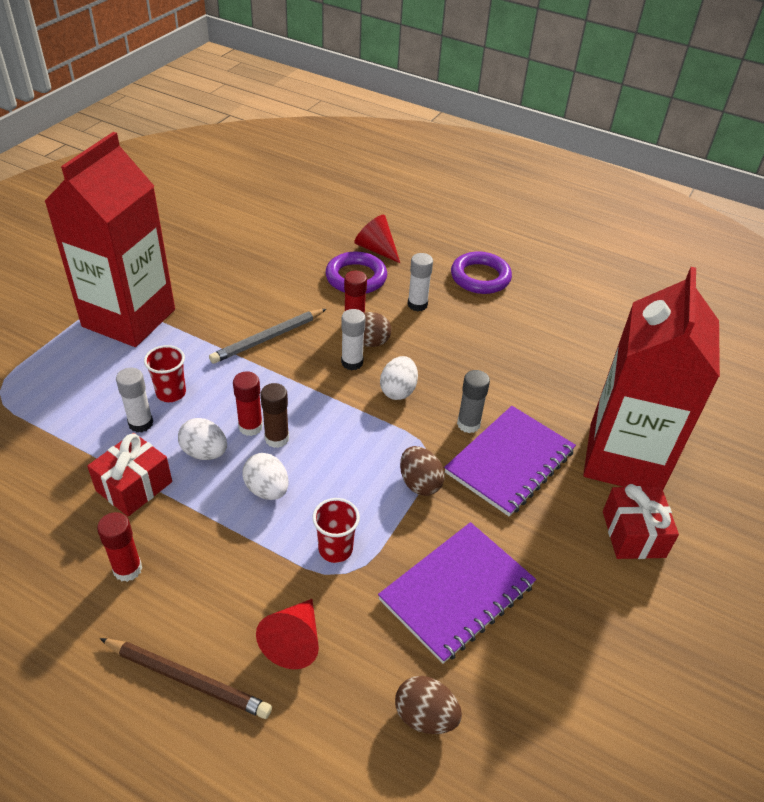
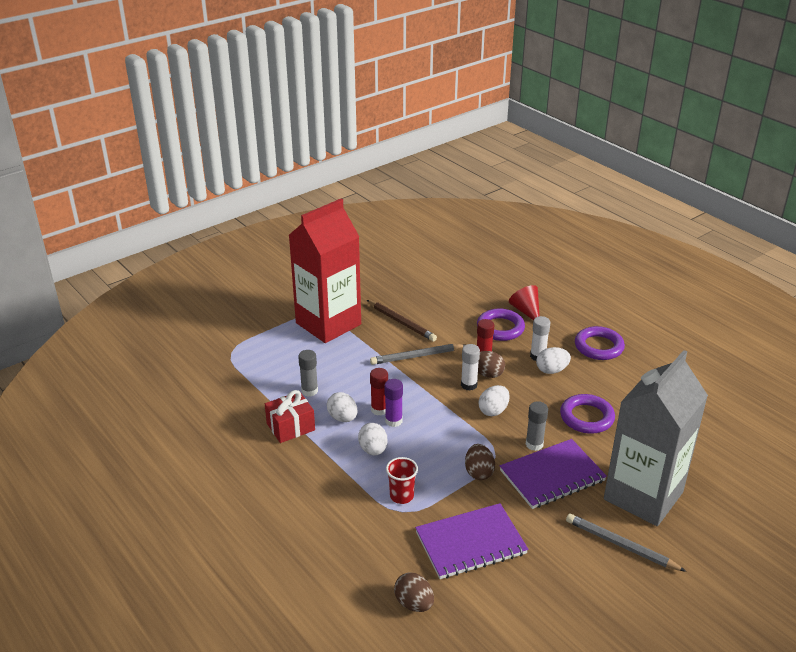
camera: 25 degrees right, 10 degrees down
red glue stick [97,512,142,582] -> none
brown pencil [100,638,272,719] -> brown pencil moved to [367,300,437,342]
white glue stick [116,368,153,433] -> grey glue stick [298,350,318,397]
red cup [144,345,186,402] -> none
red cone [256,599,319,669] -> none
brown glue stick [261,383,289,448] -> purple glue stick [384,379,403,427]
red carton [583,267,720,490] -> grey carton [604,350,708,526]
red gift [603,484,679,559] -> grey pencil [566,514,686,572]
none -> white egg [536,347,571,374]
none -> purple ring [560,394,615,434]

